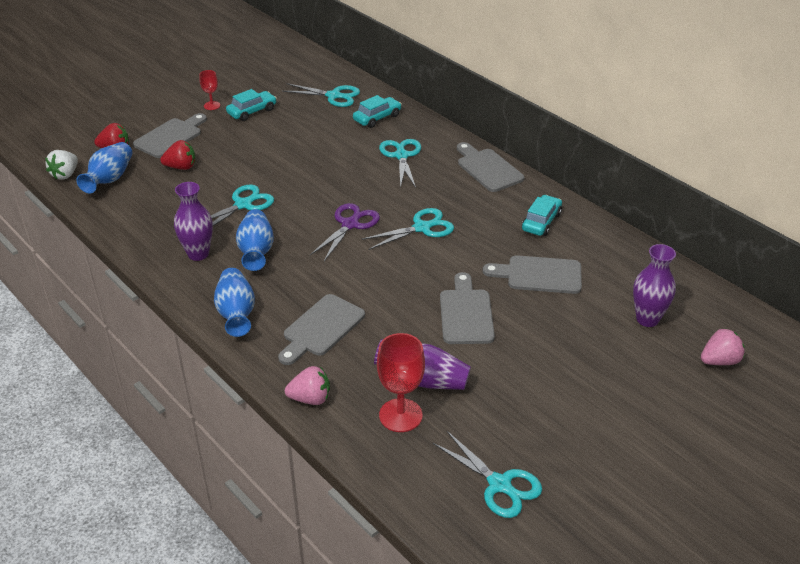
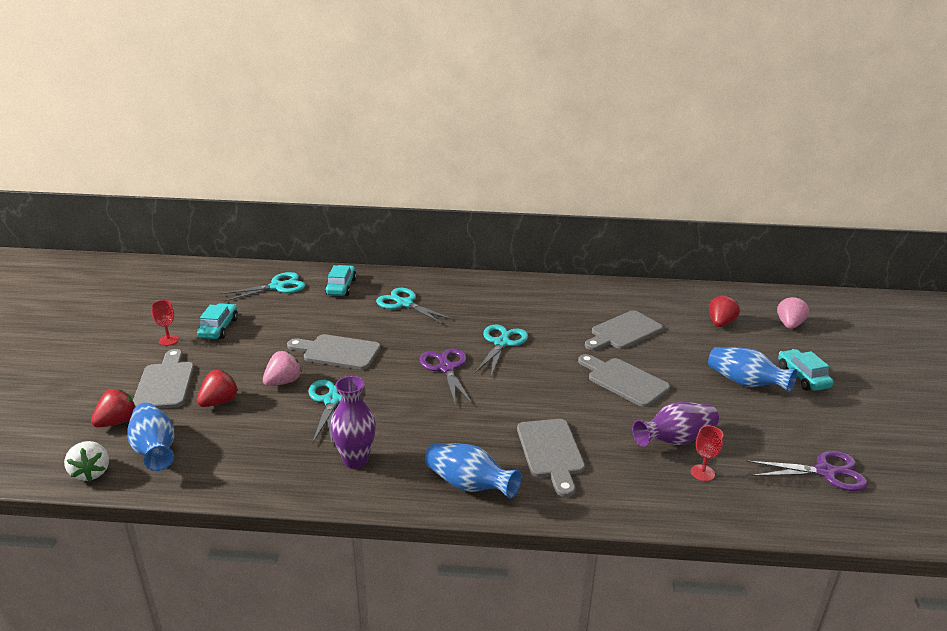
camera: 45 degrees left, 10 degrees down
blue vase [236,209,274,271] -> blue vase moved to [708,347,797,392]
pink strawberry [285,366,330,405] -> pink strawberry moved to [263,351,302,386]
red goblet [377,333,425,432] -> red goblet [691,426,723,481], size x0.55
turquoise scissors [433,431,542,518] -> purple scissors [746,451,868,491]
grey cutting board [457,142,524,192] -> grey cutting board moved to [287,334,381,370]
turquoise car [522,195,562,236] -> turquoise car moved to [778,349,834,391]
purple vase [633,244,676,327] -> red strawberry [709,295,740,327]

